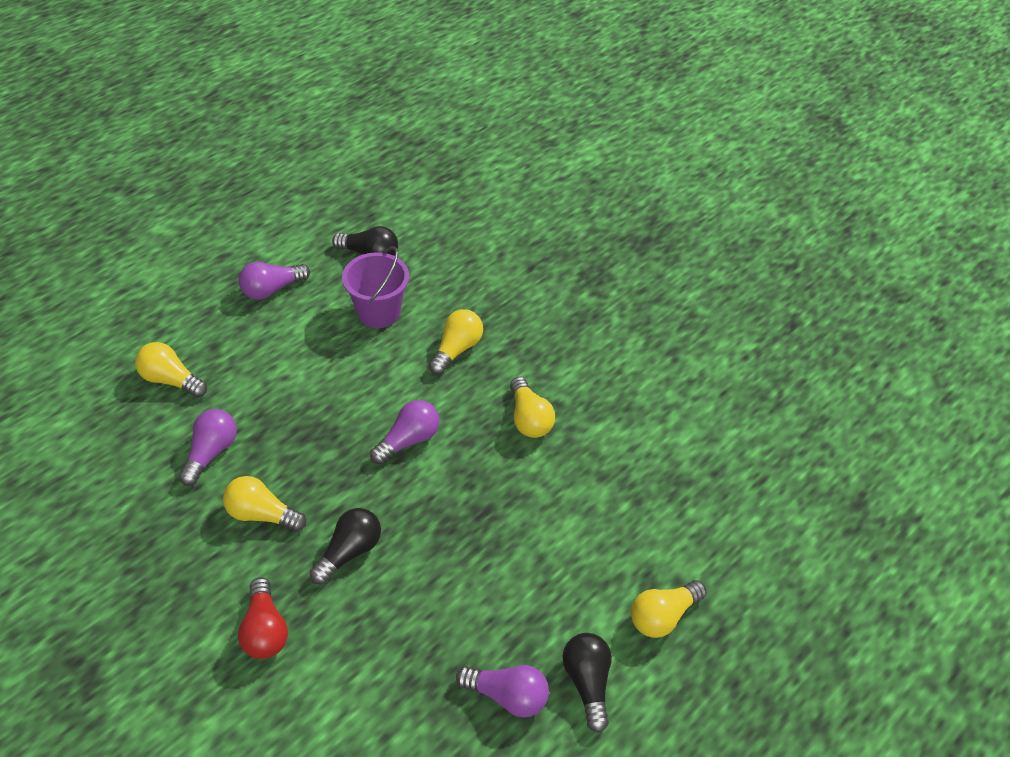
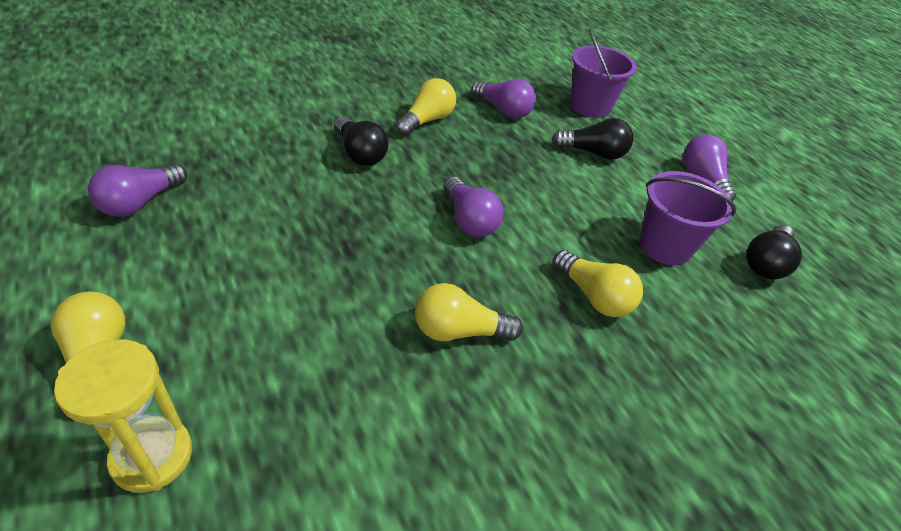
camera: 105 degrees right, 5 degrees down
yellow light bulb [135,342,207,397] -> purple bucket [571,29,637,118]
red light bulb [238,578,288,659] -> none
black light bulb [562,633,612,733] -> black light bulb moved to [552,118,633,160]
none -> yellow hourglass [54,339,192,493]

